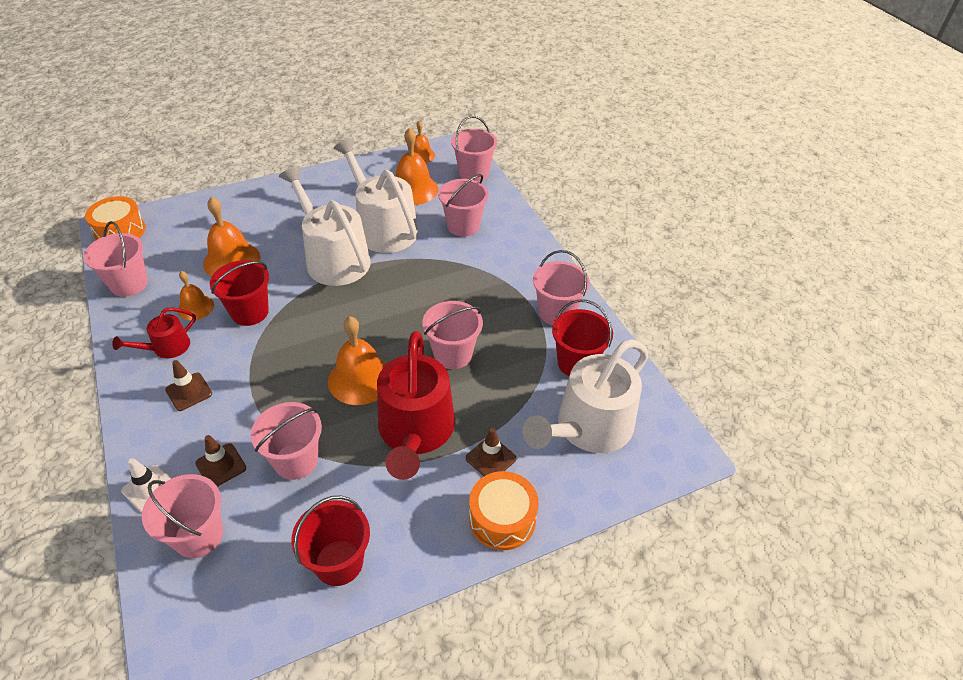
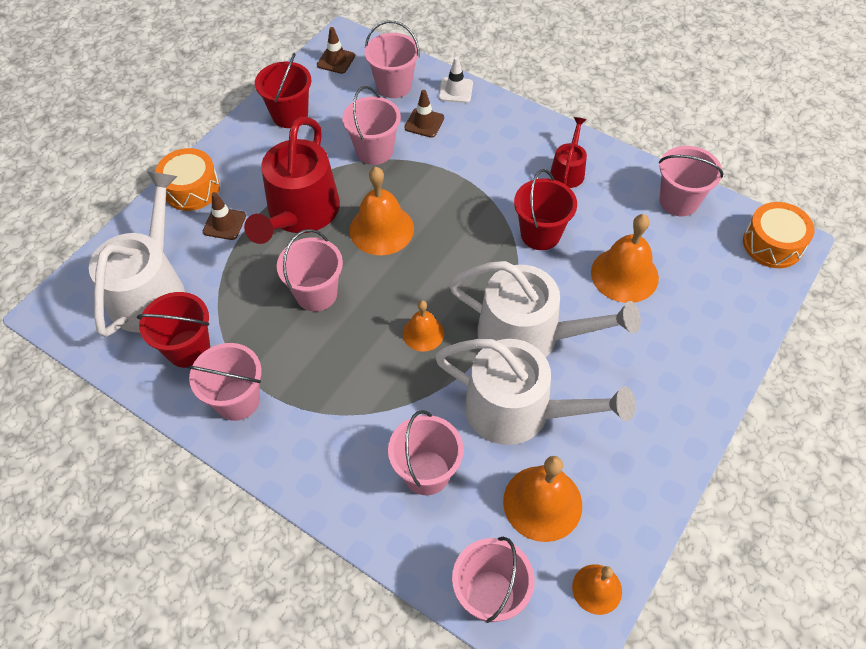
camera: 150 degrees right, 10 degrees up
brown traffic cone [165,360,212,411] -> brown traffic cone moved to [317,27,355,74]
orange bell [178,271,214,320] -> orange bell moved to [403,301,444,352]
red watering can [377,331,455,480] -> red watering can turned 135 degrees counterclockwise [244,117,340,244]

